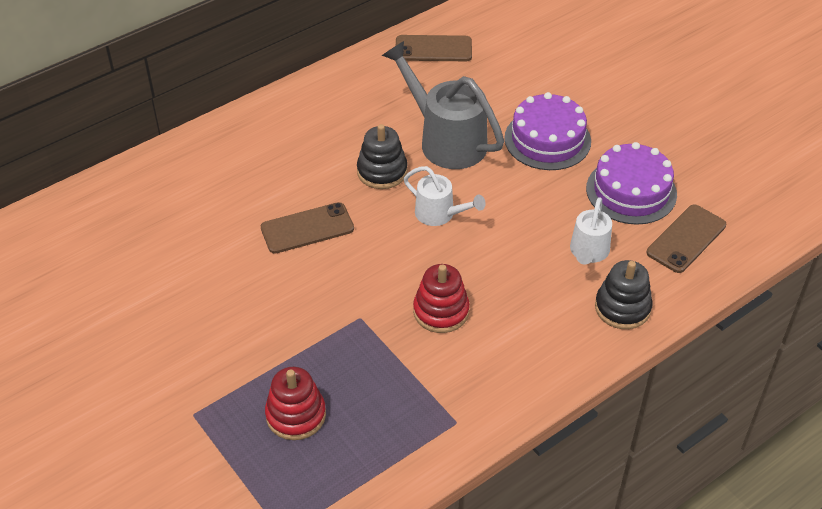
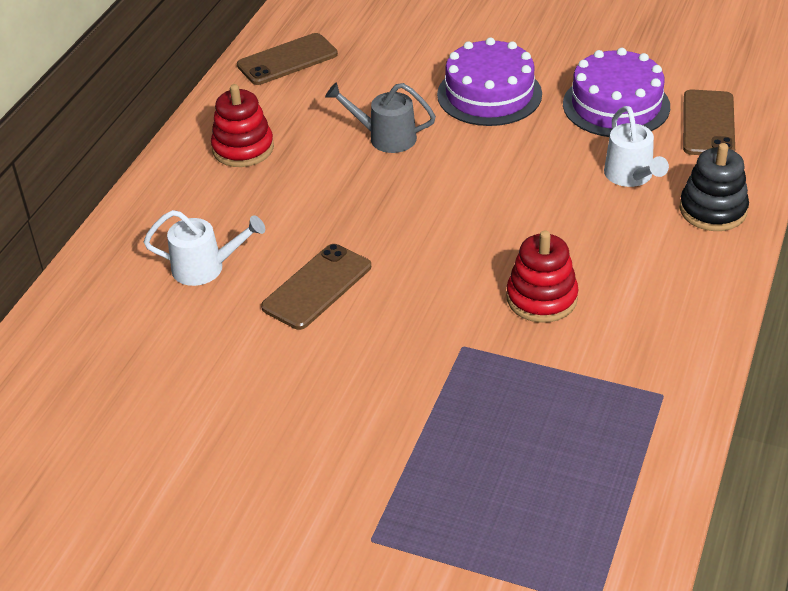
camera: 30 degrees left, 5 degrees down
red stacking toy [265,367,326,440] -> red stacking toy moved to [211,84,274,167]
black stacking toy [357,124,408,189] -> none
grey watering can [382,41,504,169] -> grey watering can [325,82,436,153], size x0.56
white watering can [404,166,486,226] -> white watering can moved to [144,210,265,286]

